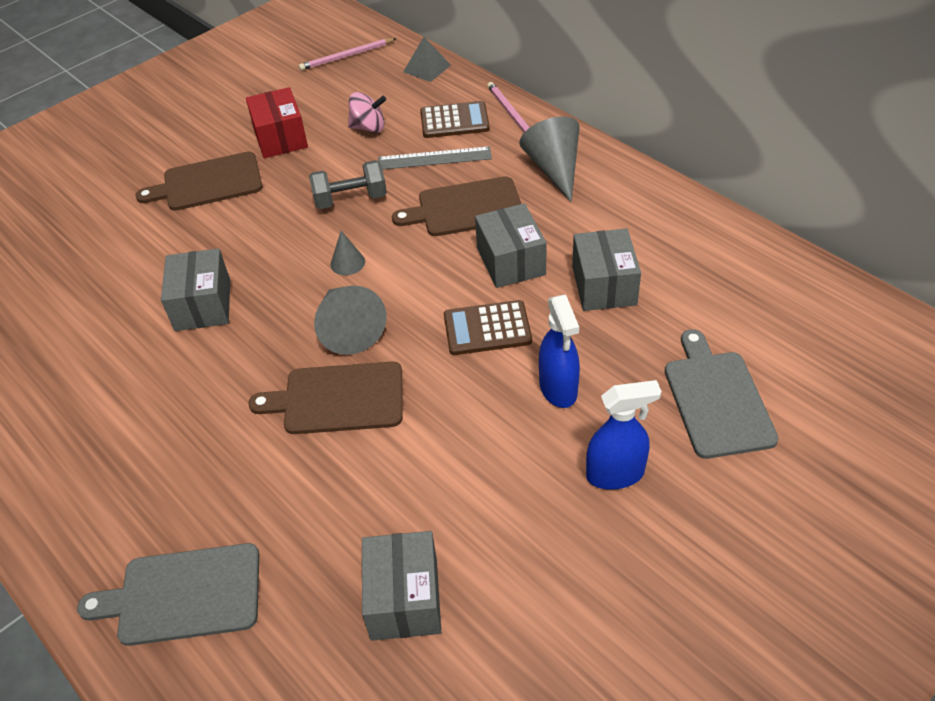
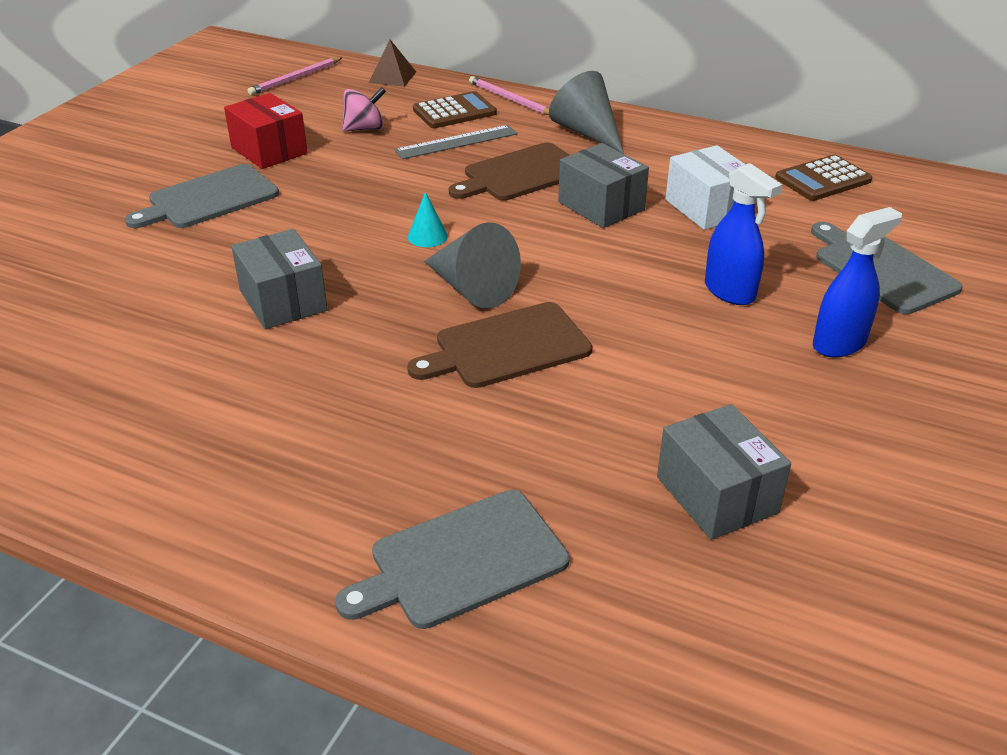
camera: 25 degrees left, 10 degrees down
brown cutting board [135,152,263,211] -> grey cutting board [125,164,279,228]
grey dumbbell [309,160,387,209] -> none
grey cone [330,231,365,275] -> turquoise cone [408,192,448,247]
grey pyramid [403,37,451,82] -> brown pyramid [369,40,416,87]
brown calculator [444,300,532,355] -> brown calculator moved to [775,155,872,201]
grey box [572,228,641,311] -> white box [666,145,746,230]

